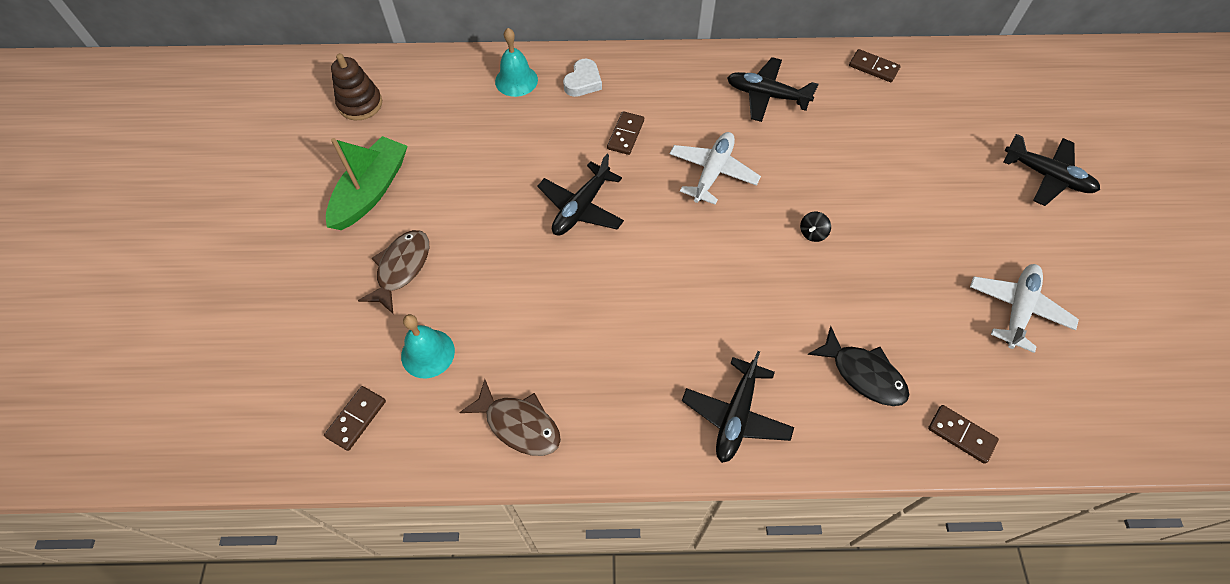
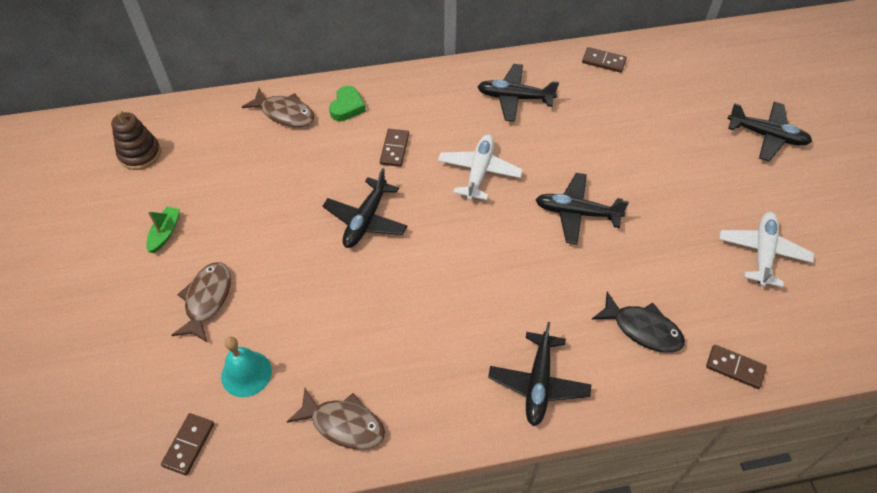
camera: 10 degrees left, 5 degrees down
green boat [326,136,408,230] -> green boat [146,206,180,253], size x0.51
turquoise bell [495,28,538,97] -> brown fish [242,88,315,127]
white heart [563,59,602,97] -> green heart [329,86,366,121]
black spinning top [800,212,831,242] -> black plane [536,173,629,244]

